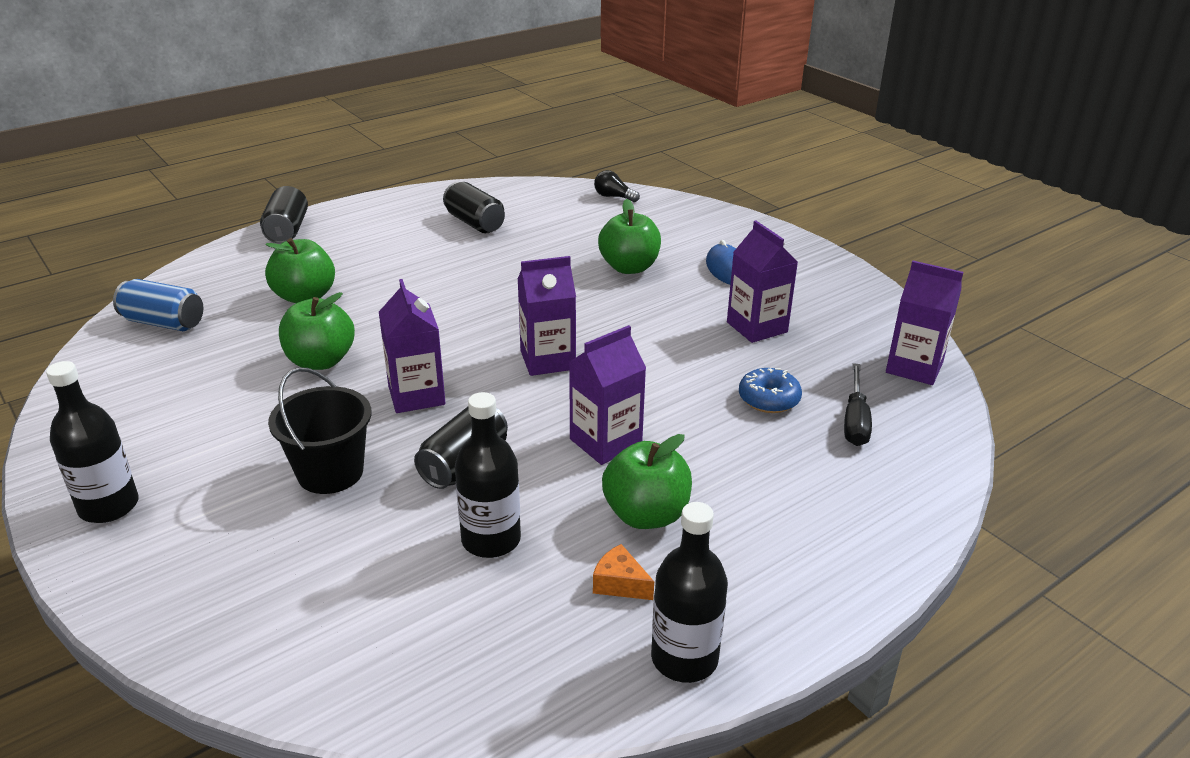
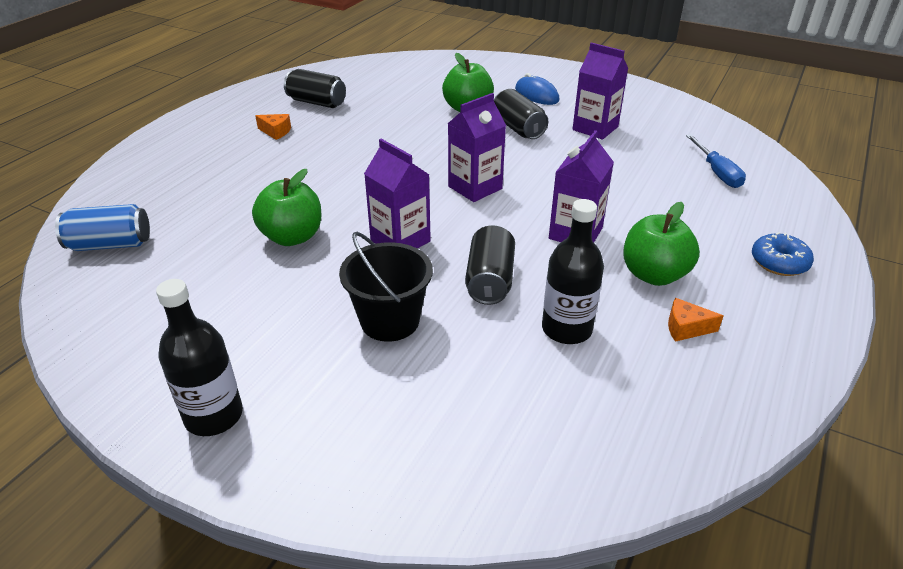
camera: 25 degrees left, 5 degrees up
black can [260,186,308,244] -> black can moved to [494,89,548,139]
green apple [265,238,335,303] -> none
black light bulb [594,170,640,202] -> none
black bottle [651,502,728,683] -> none
blue donut [739,368,802,413] -> blue donut moved to [752,232,814,276]
black screwdriver [844,363,872,446] -> blue screwdriver [686,134,746,188]
purple carton [886,261,963,385] -> none
none -> orange cheese [255,114,291,140]

